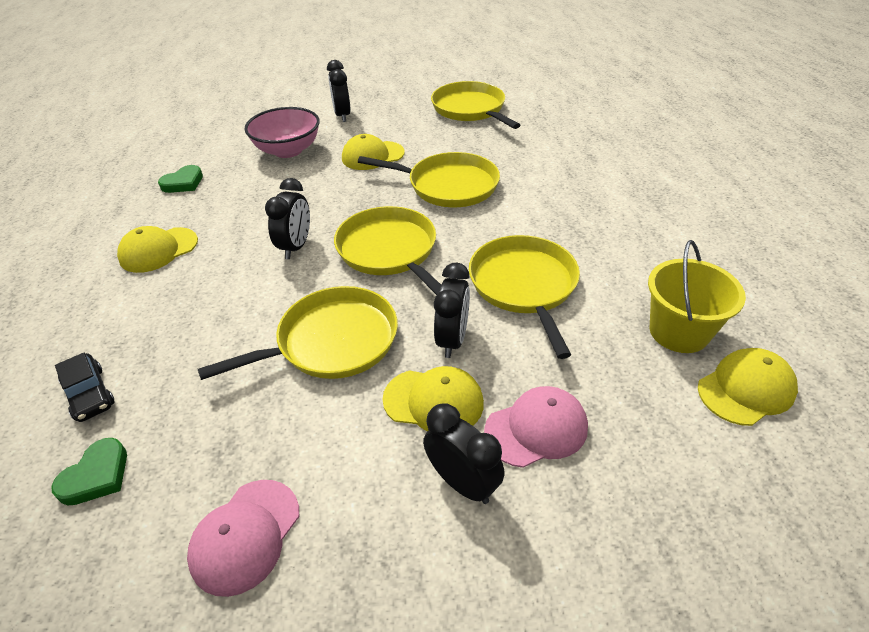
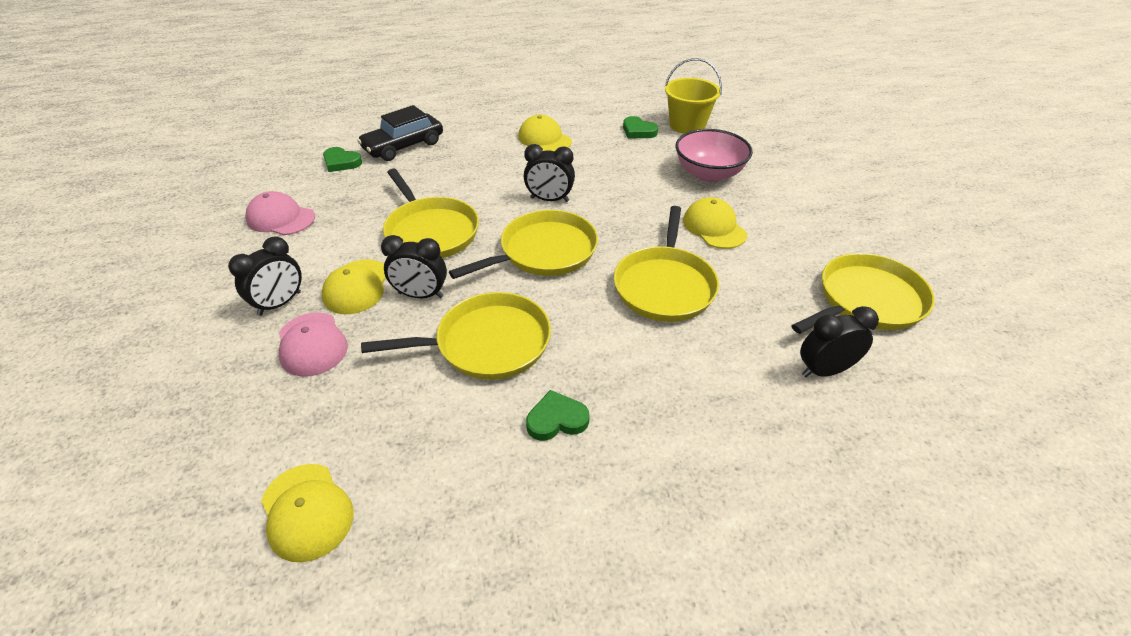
camera: 85 degrees right, 0 degrees up
black car [55,353,115,422] -> black car [358,105,443,161], size x1.61
black clock [327,60,351,122] -> black clock moved to [800,306,879,377]
yellow bucket [648,240,746,353] -> yellow bucket moved to [665,58,722,134]
none -> green heart [526,390,590,441]

